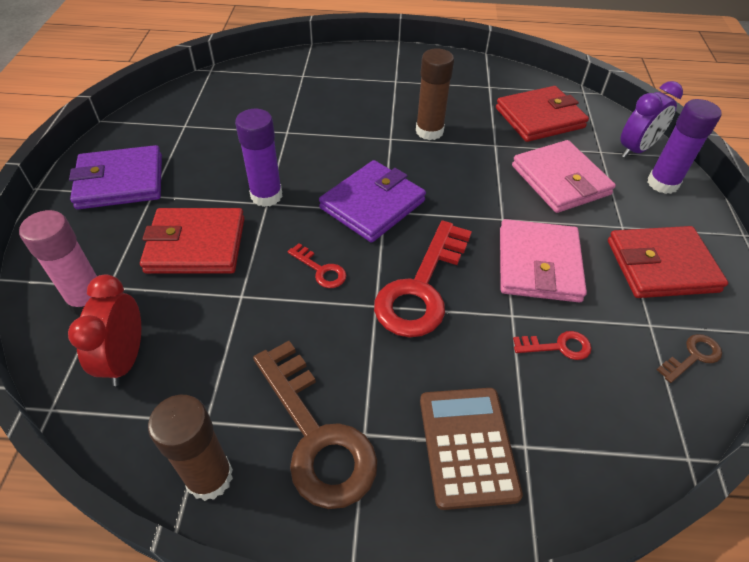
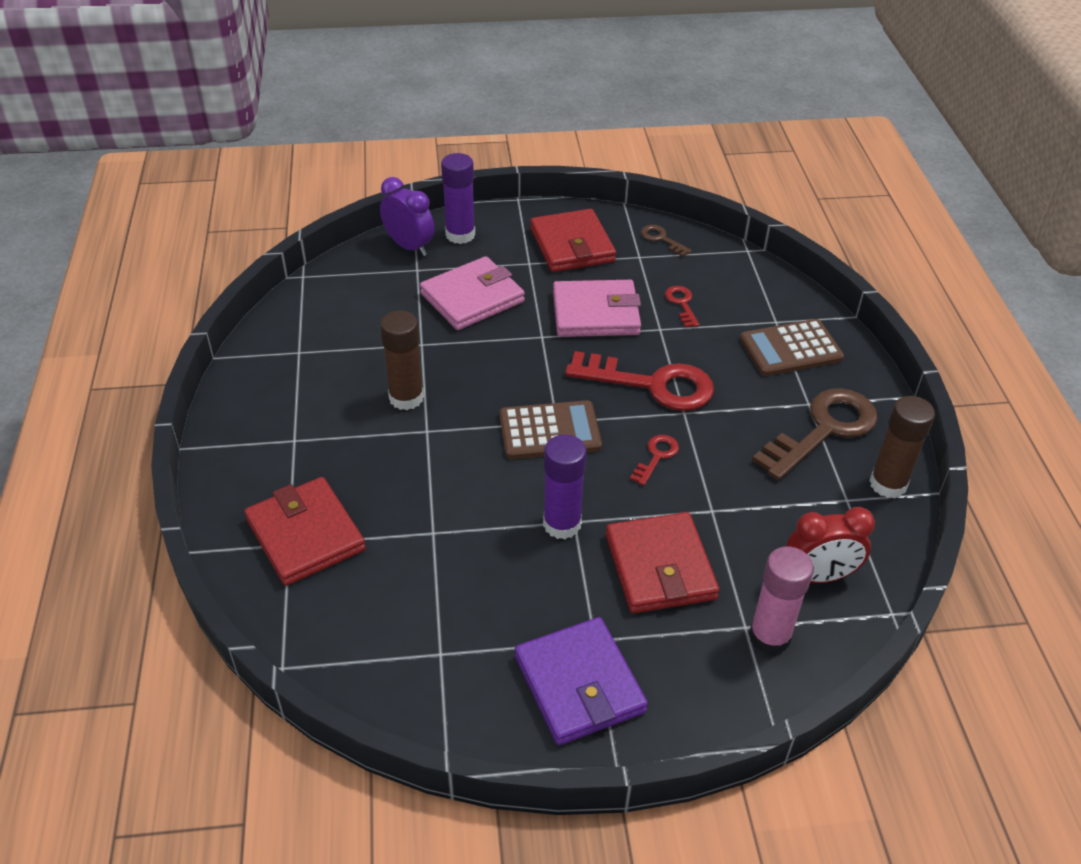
camera: 100 degrees left, 5 degrees down
purple wallet [319,160,426,243] -> brown calculator [500,400,602,459]
red wallet [496,86,589,142] -> red wallet moved to [244,477,366,586]

